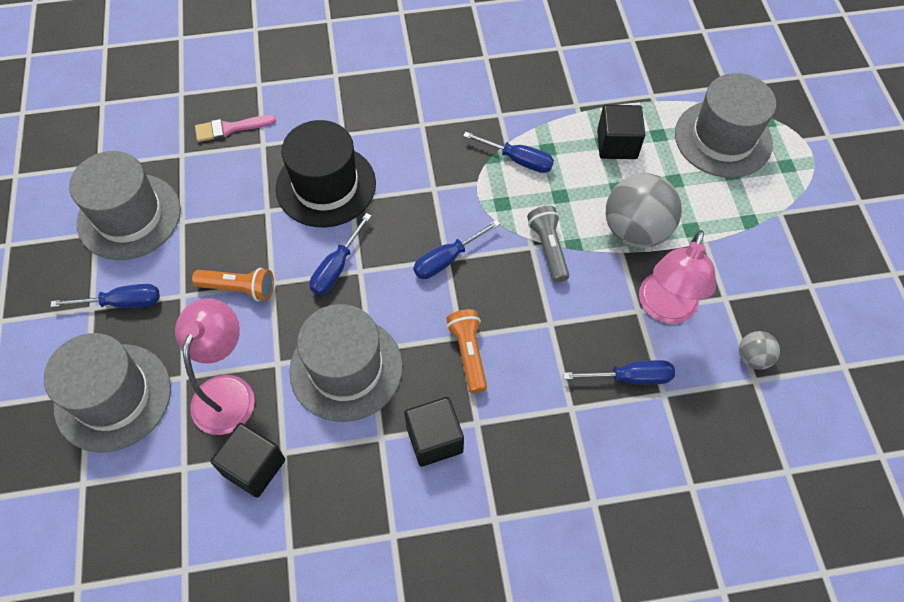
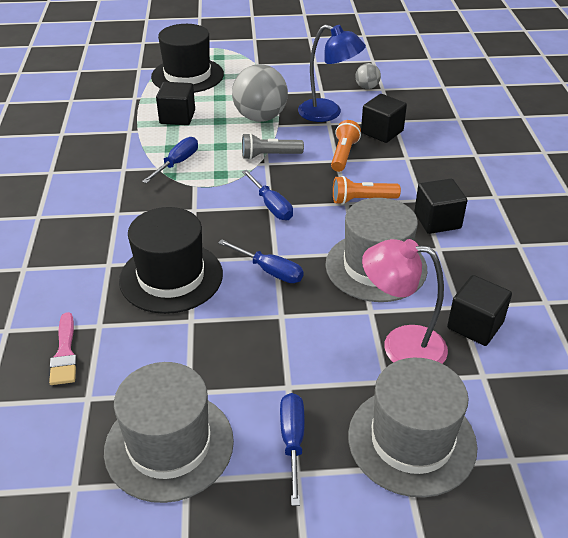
camera: 85 degrees left, 20 degrees down
orange flashlight [192,268,274,301] -> orange flashlight moved to [331,120,361,172]
blue screwdriver [563,360,675,385] -> black cube [361,94,407,143]
pink lamp [639,230,716,324] -> blue lamp [298,25,366,122]
grey hat [675,73,776,178] -> black hat [151,24,224,93]

